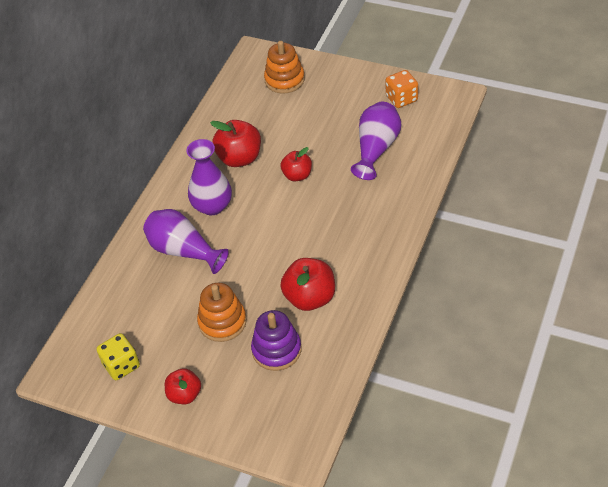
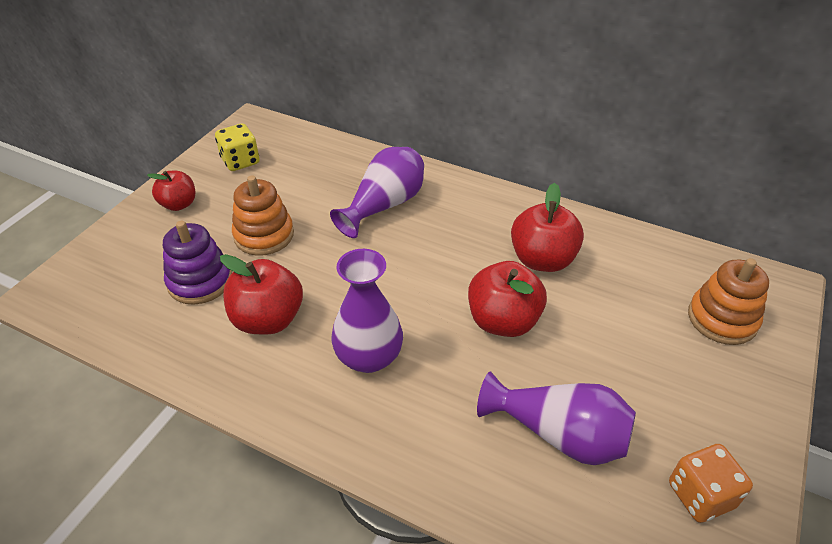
camera: 90 degrees right, 5 degrees down
purple vase [186,139,232,215] -> purple vase moved to [331,249,403,373]
red apple [281,147,312,181] -> red apple [468,261,547,337], size x1.57

